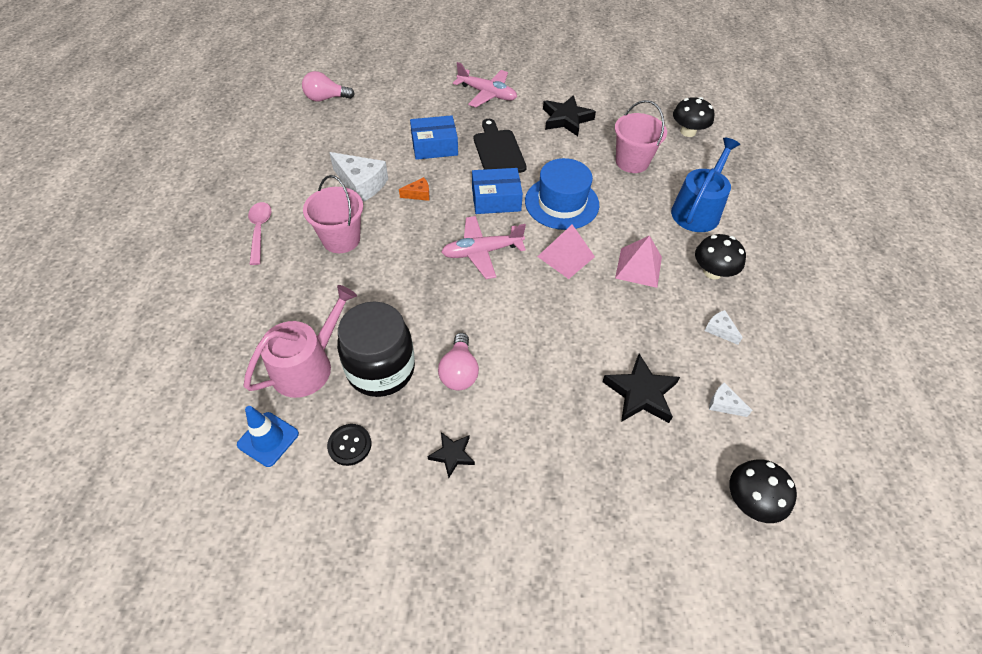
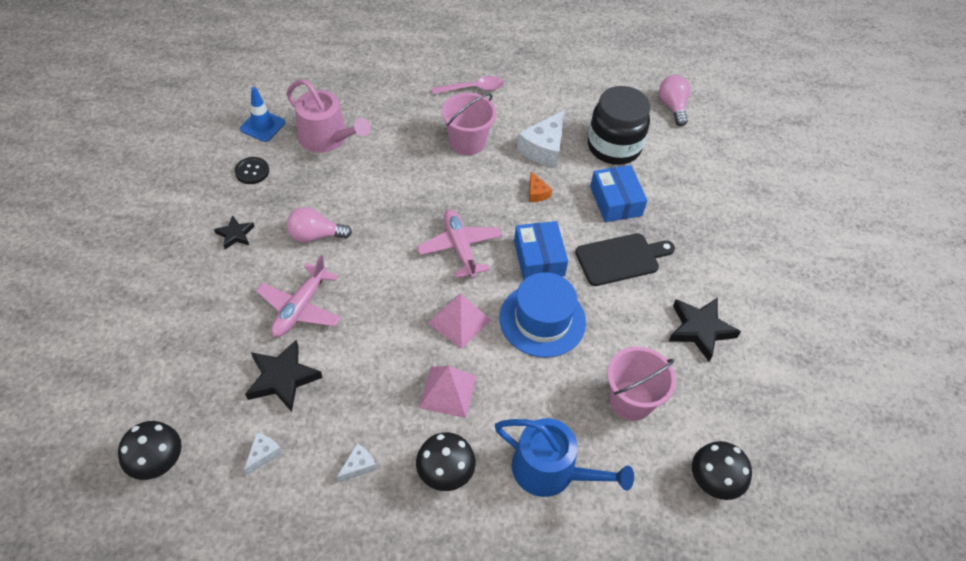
camera: 85 degrees right, 0 degrees up
black jar [337,301,415,397] -> black jar moved to [588,86,650,165]
pink plane [453,62,517,107] -> pink plane moved to [256,255,341,337]

